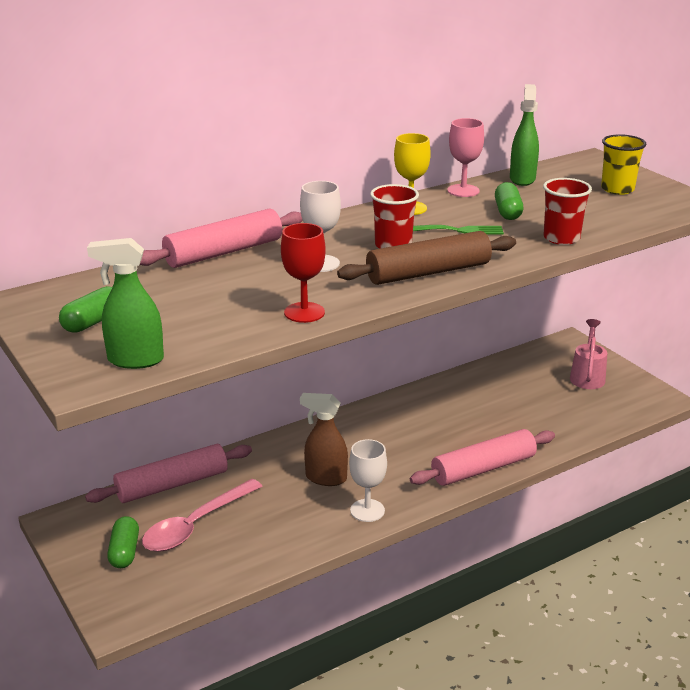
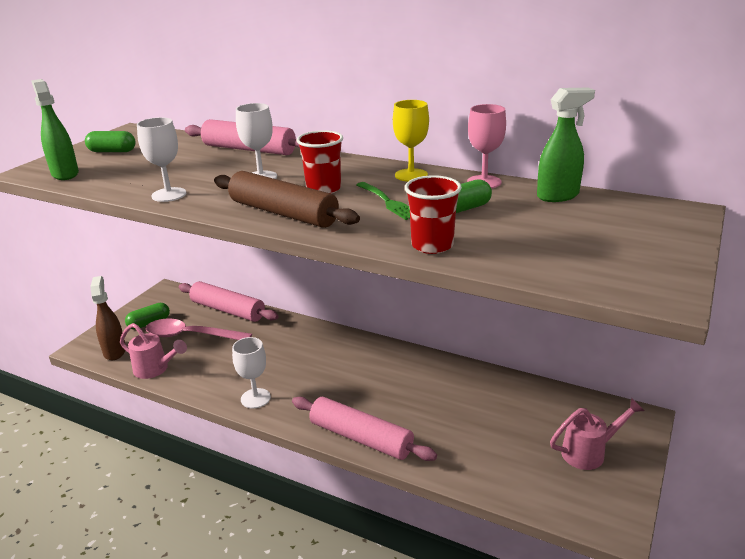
camera: 60 degrees right, 0 degrees up
red goblet [281,223,326,323] -> white goblet [137,117,186,202]
brown spray bottle [300,393,348,486] -> brown spray bottle moved to [90,276,126,360]
yellow cup [601,134,647,195] -> none
none -> pink watering can [120,323,187,379]

